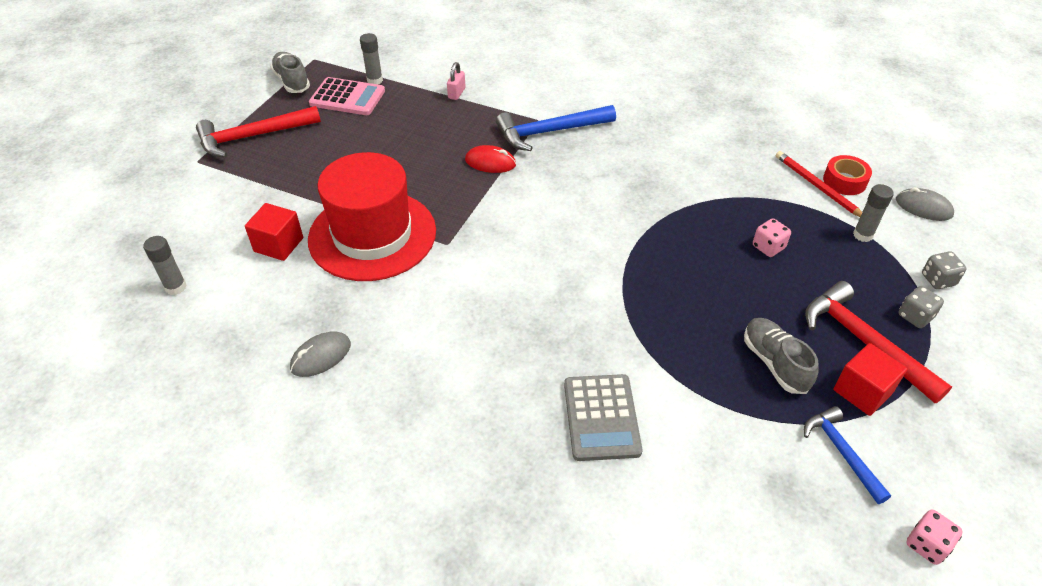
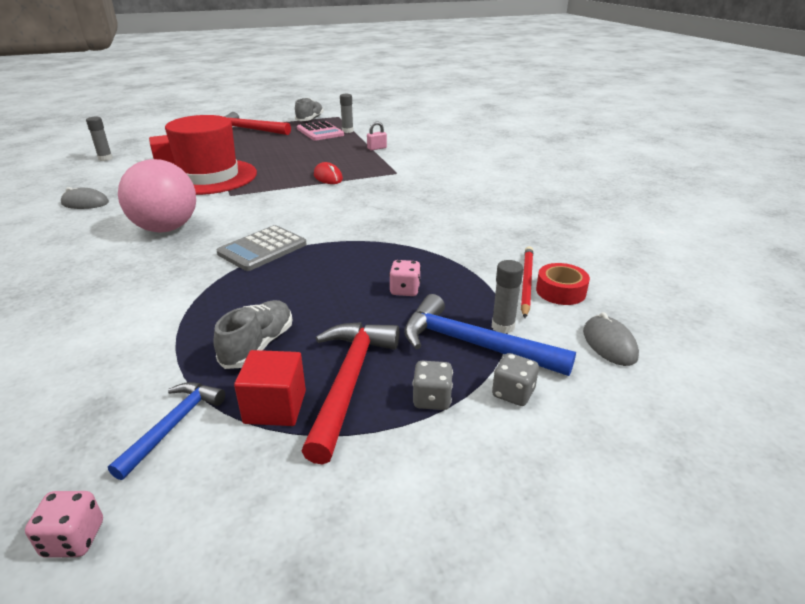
camera: 45 degrees right, 15 degrees down
blue hammer [496,105,616,151] -> blue hammer moved to [404,294,576,376]
grey calculator [564,374,642,461] -> grey calculator moved to [217,225,307,271]
none -> pink ball [118,159,196,232]

